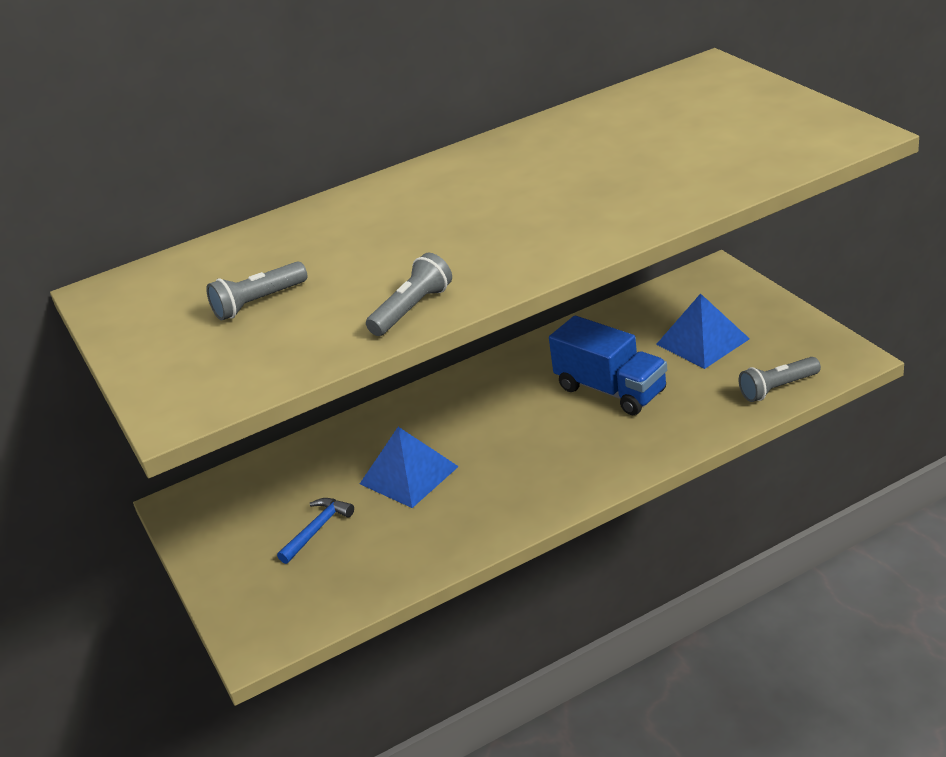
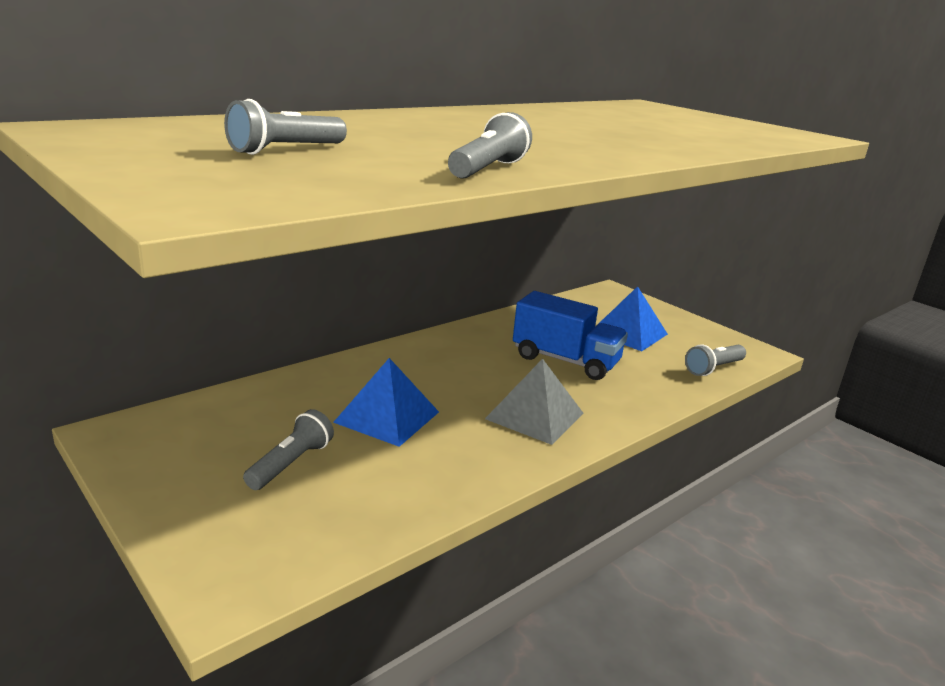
camera: 20 degrees left, 10 degrees down
blue hammer [277,498,354,564] -> grey flashlight [243,409,334,490]
none -> grey pyramid [485,359,583,445]

